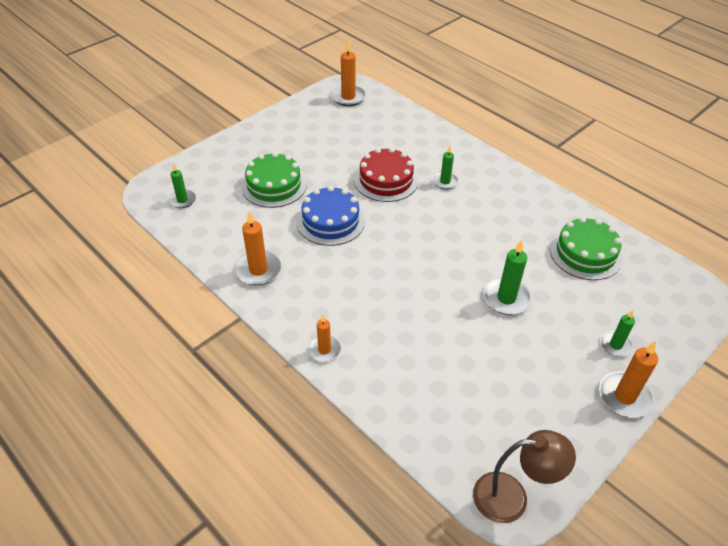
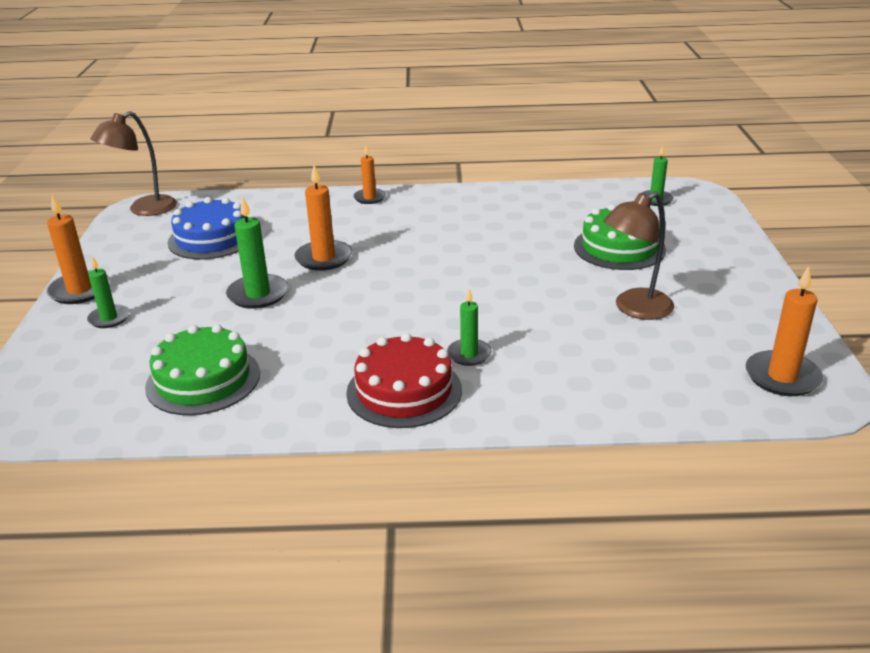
camera: 135 degrees right, 15 degrees down
orange candle [234,211,281,285] -> orange candle moved to [294,165,352,271]
blue cake [296,186,365,246] -> blue cake moved to [168,197,245,259]
red cake [354,147,418,202] -> red cake moved to [346,333,462,428]
none -> brown lamp [603,191,674,320]

